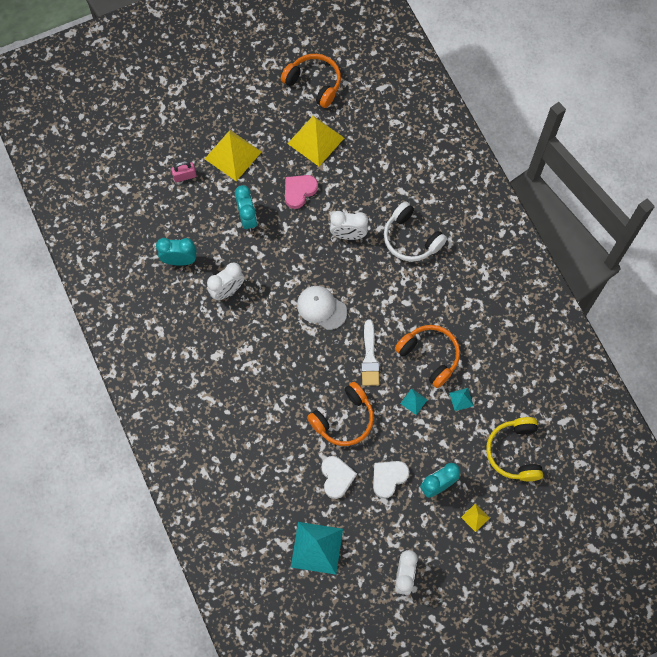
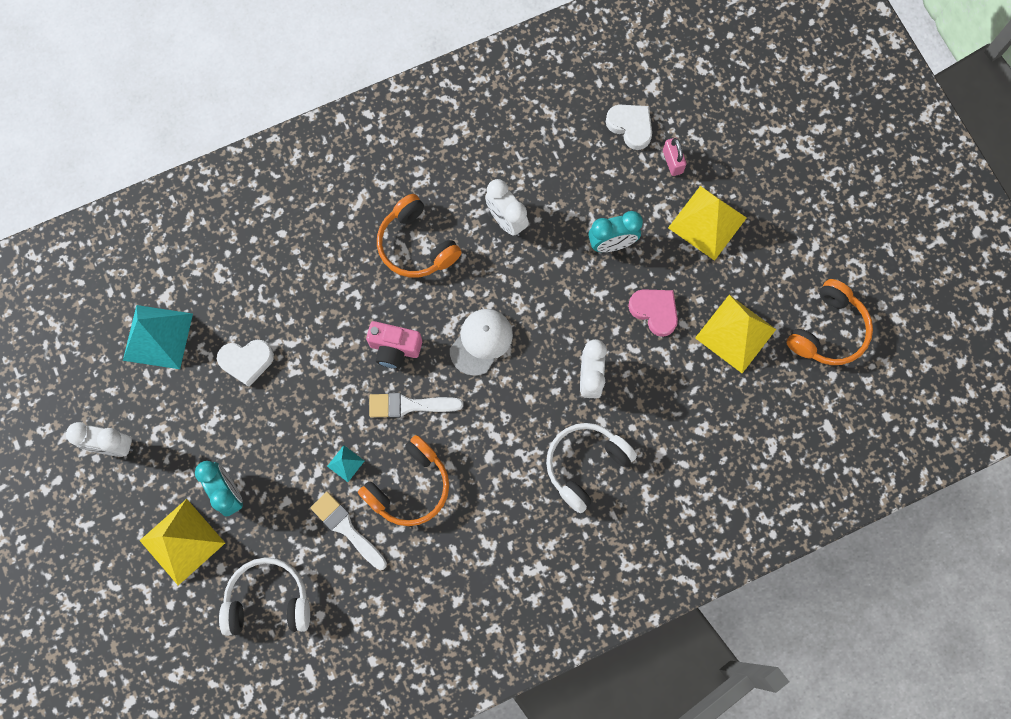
camera: 90 degrees right, 5 degrees up
turquoise clock [156,238,196,266] -> none
orange headphones [307,382,374,446] -> orange headphones moved to [377,194,462,278]
white heart [373,461,409,499] -> white heart moved to [606,105,652,150]
turquoise pyramid [449,388,474,411] -> white brush [310,492,387,570]
yellow pyramid [461,504,490,532] -> yellow pyramid [139,499,225,586], size x2.22
yellow headphones [486,417,543,481] -> white headphones [219,557,310,636]
none -> pink camera [366,321,422,369]

